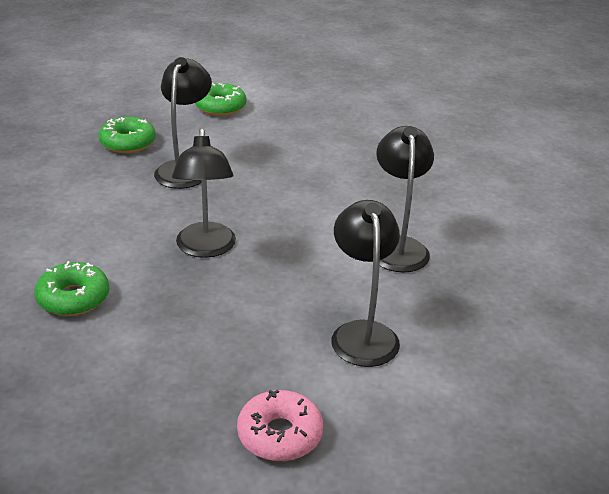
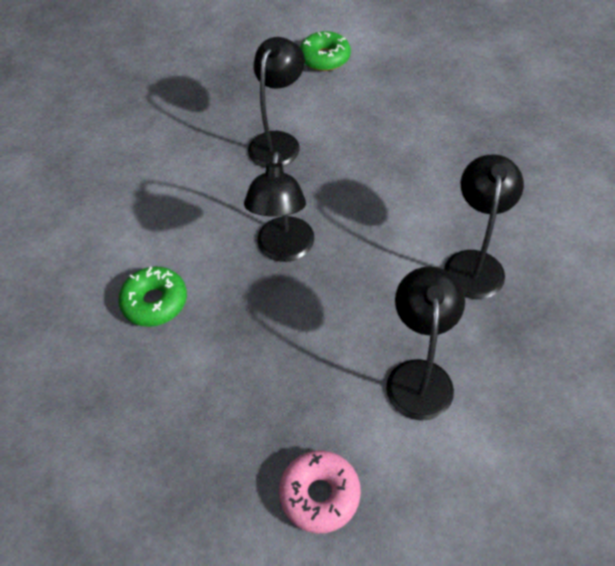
camera: 15 degrees right, 20 degrees up
green donut [99,117,156,153] -> none

